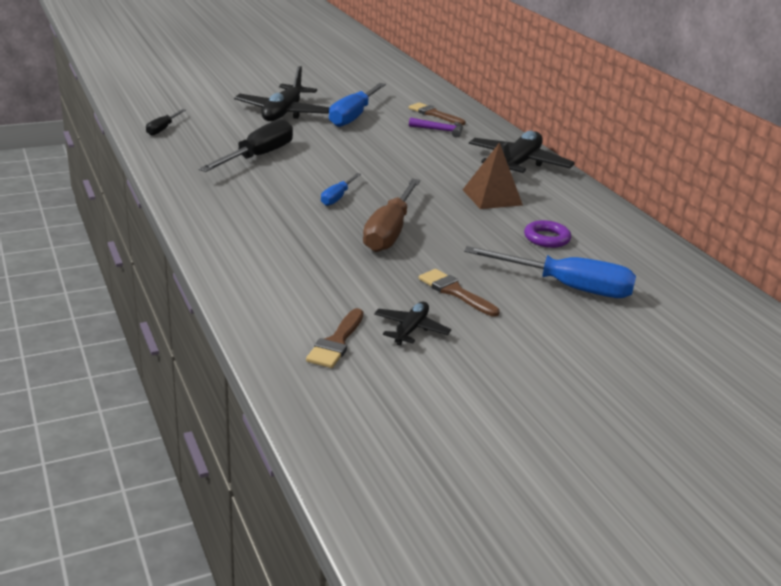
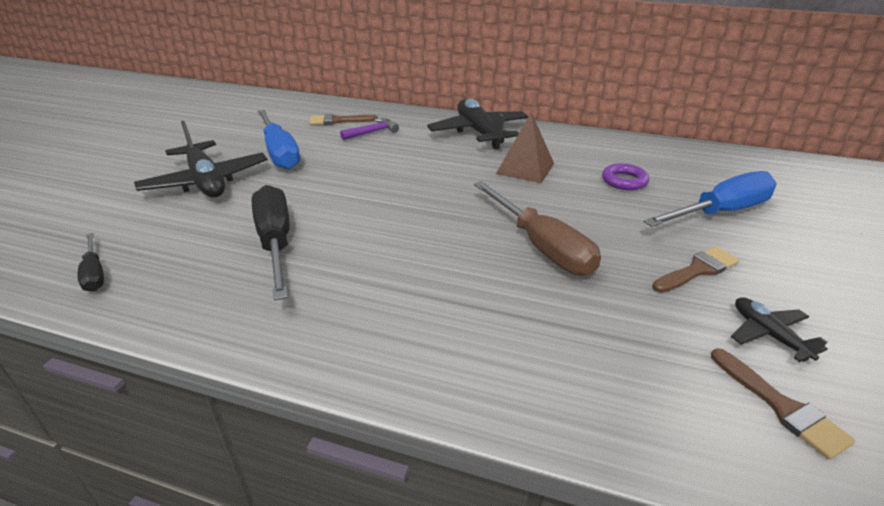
camera: 45 degrees left, 5 degrees up
blue screwdriver [321,173,361,206] -> none
brown brush [419,269,500,317] -> brown brush turned 150 degrees clockwise [652,247,739,293]

